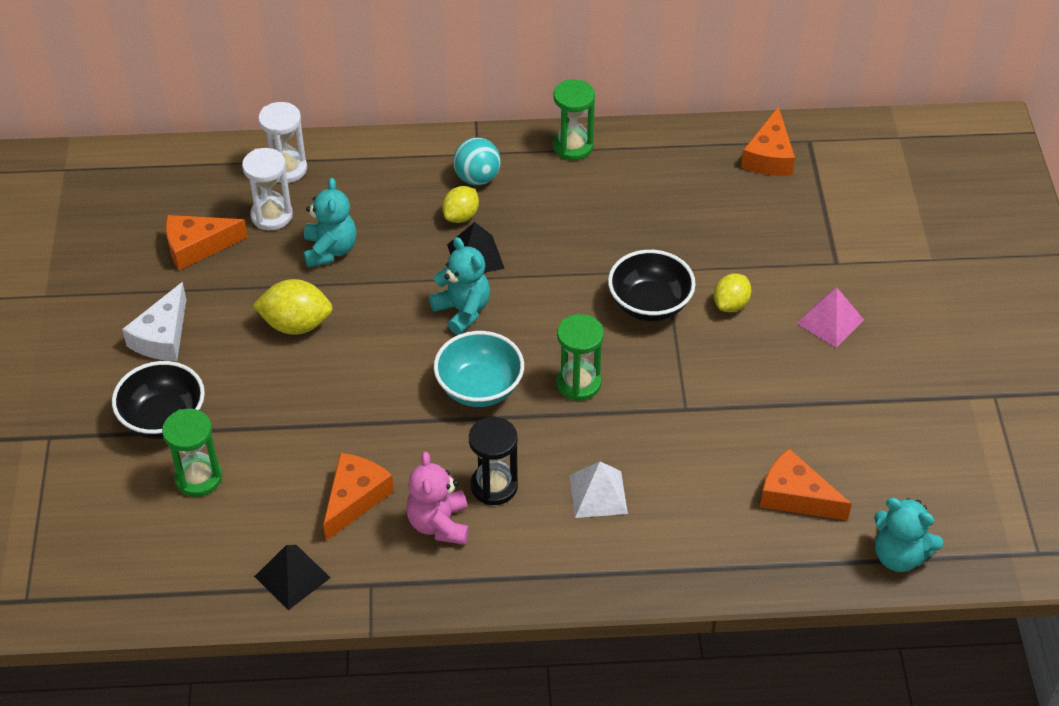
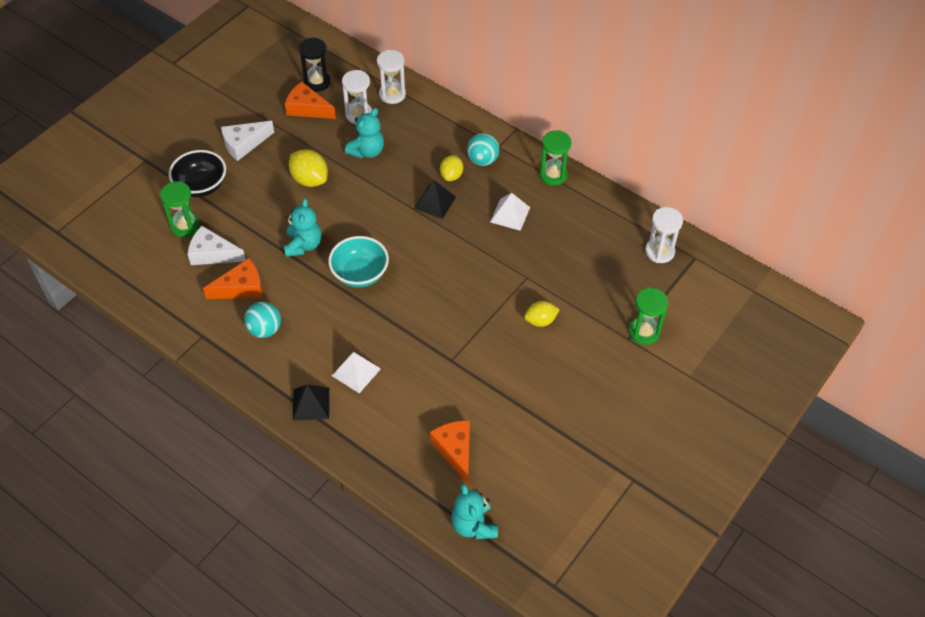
camera: 40 degrees right, 5 degrees up
black pyramid [254,545,331,610] -> black pyramid moved to [293,384,329,421]
pink teddy bear [406,452,469,545] -> turquoise ball [244,302,281,338]
turquoise teddy bear [429,237,490,335] -> turquoise teddy bear moved to [284,198,321,257]
yellow lemon [442,186,479,223] -> yellow lemon turned 60 degrees counterclockwise [440,155,463,181]
black hourglass [469,417,518,505] -> black hourglass moved to [299,37,330,92]
green hourglass [556,314,604,401] -> green hourglass moved to [629,288,668,345]
black bowl [608,250,695,321] -> none
orange cheese [741,106,795,176] -> white hourglass [645,207,683,263]
pink pyramid [796,288,864,348] -> none
none -> white cheese [187,226,246,265]
none -> white pyramid [490,193,530,231]

